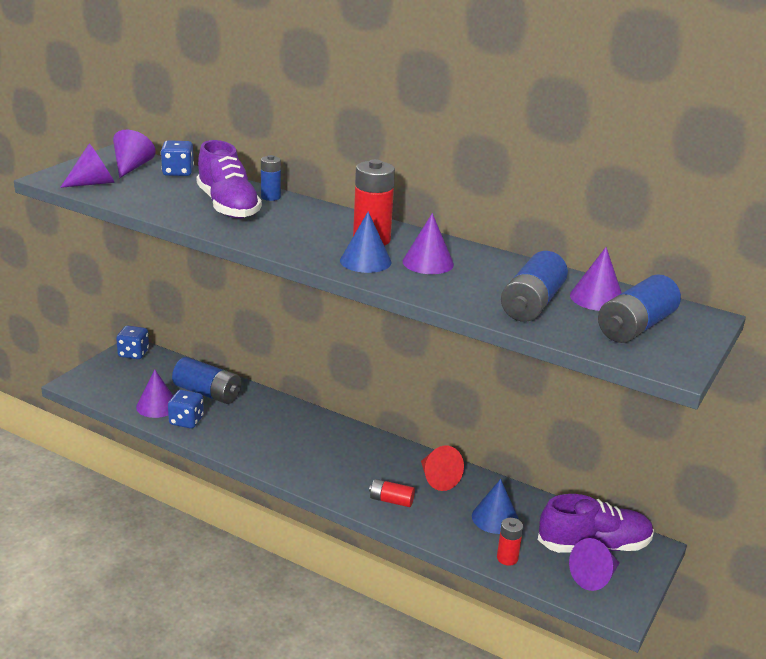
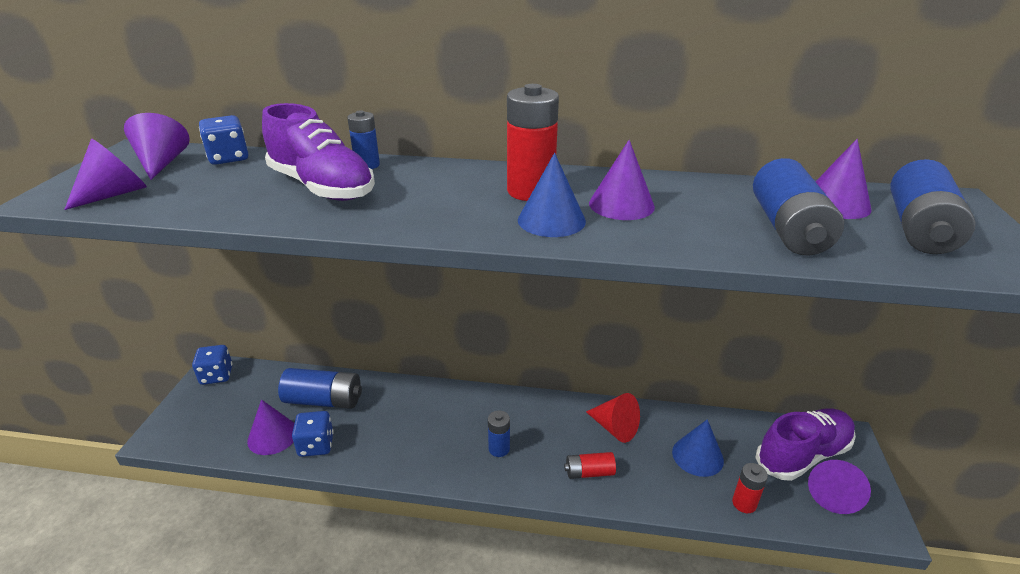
camera: 20 degrees left, 5 degrees up
none -> blue battery [488,410,510,457]

